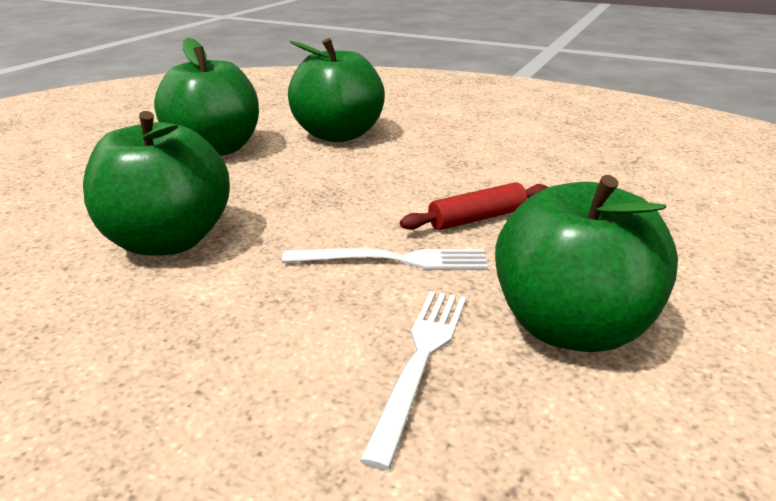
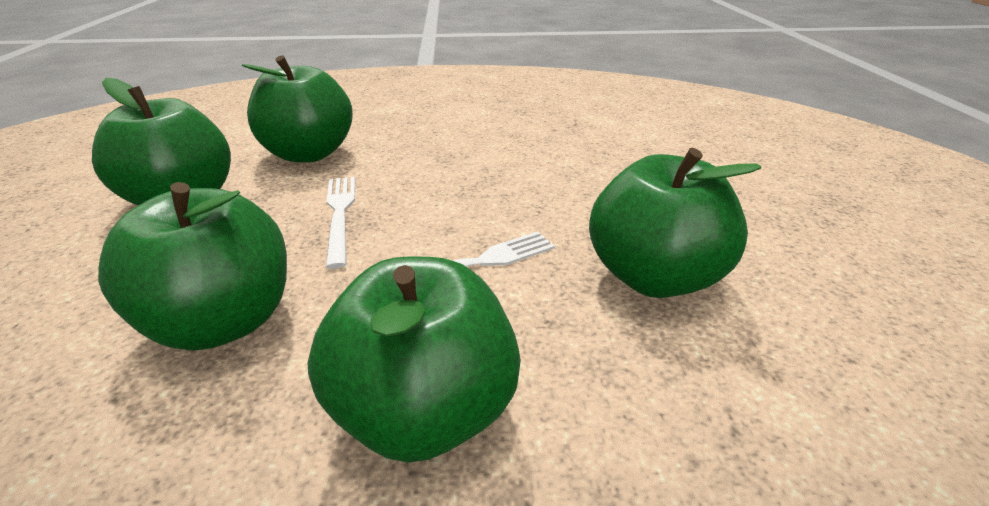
camera: 30 degrees left, 5 degrees up
white fork [360,291,466,470] -> white fork moved to [326,177,355,269]
red rolling pin [400,183,548,230] -> none
none -> green apple [308,257,521,462]

